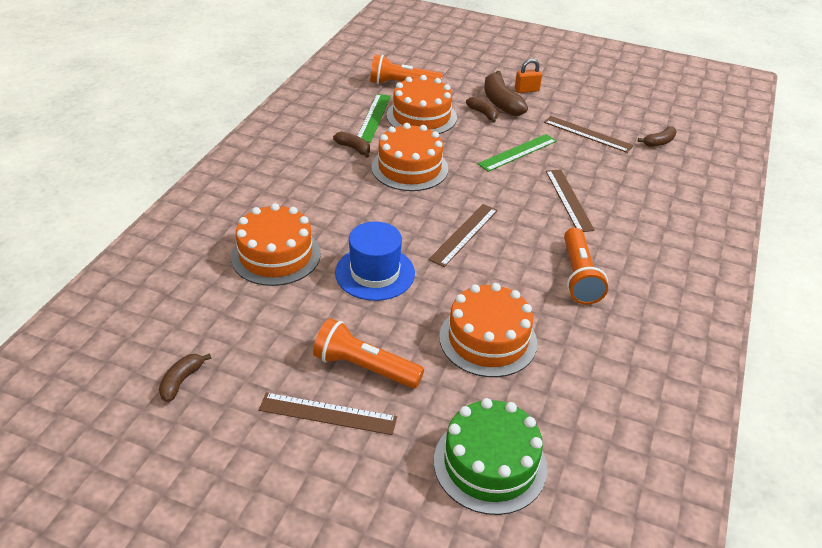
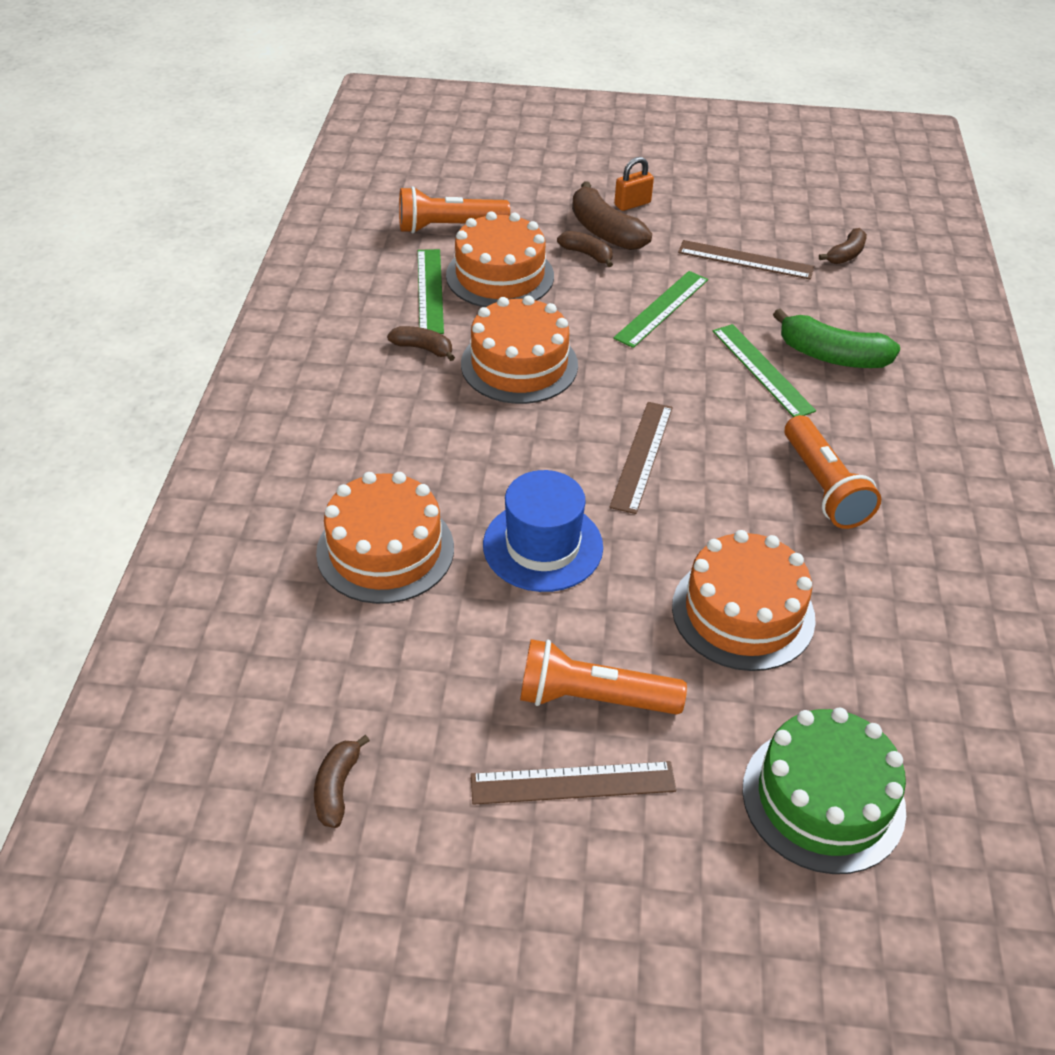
camera: 15 degrees left, 5 degrees up
brown ruler [546,169,595,232] -> green ruler [713,324,816,417]
none -> green banana [773,308,900,368]

